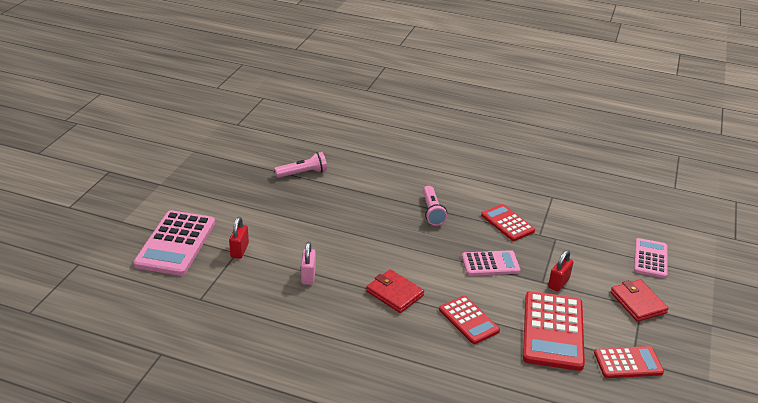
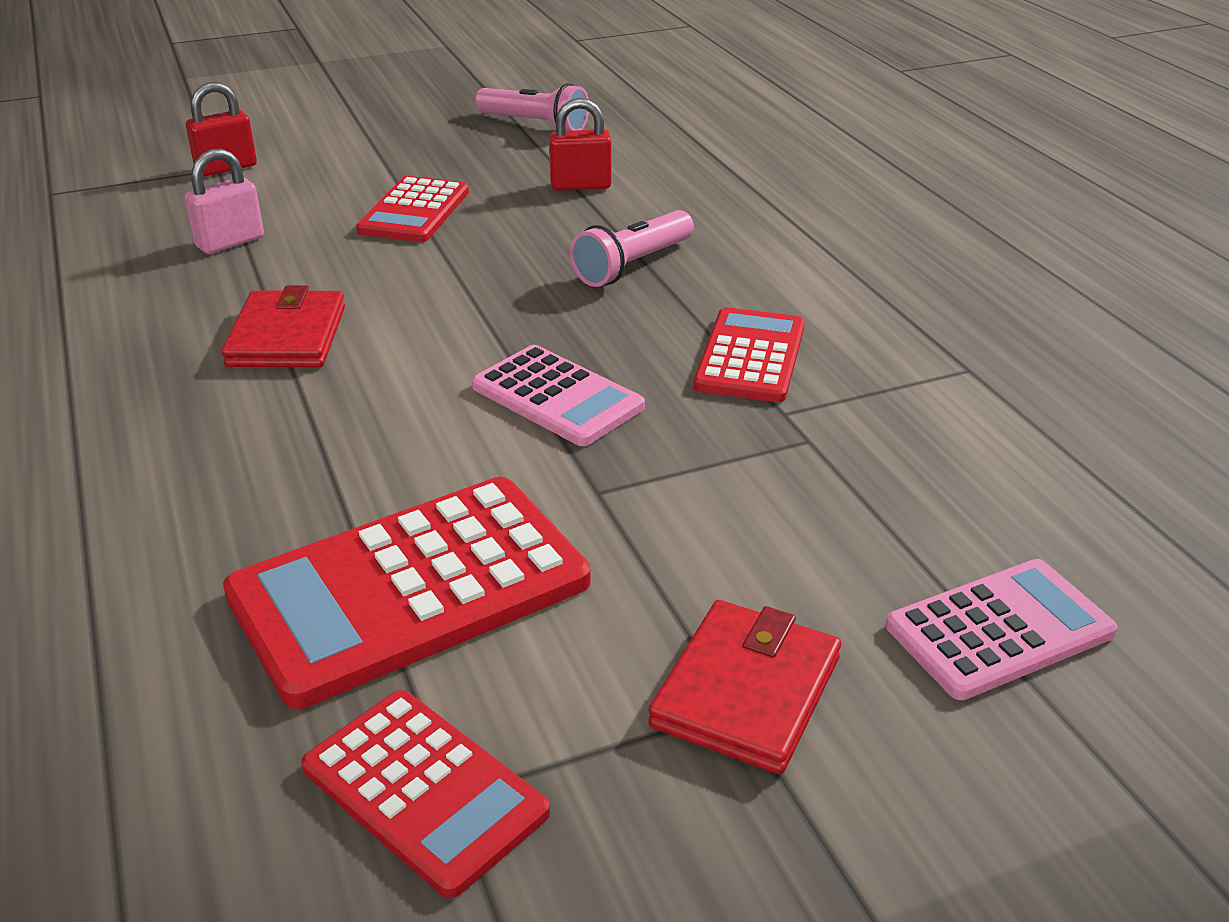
camera: 50 degrees right, 0 degrees up
pink calculator [133,210,215,276] -> none
red calculator [439,296,500,344] -> red calculator moved to [356,176,469,242]
red padlock [548,250,574,292] -> red padlock moved to [549,98,612,191]

